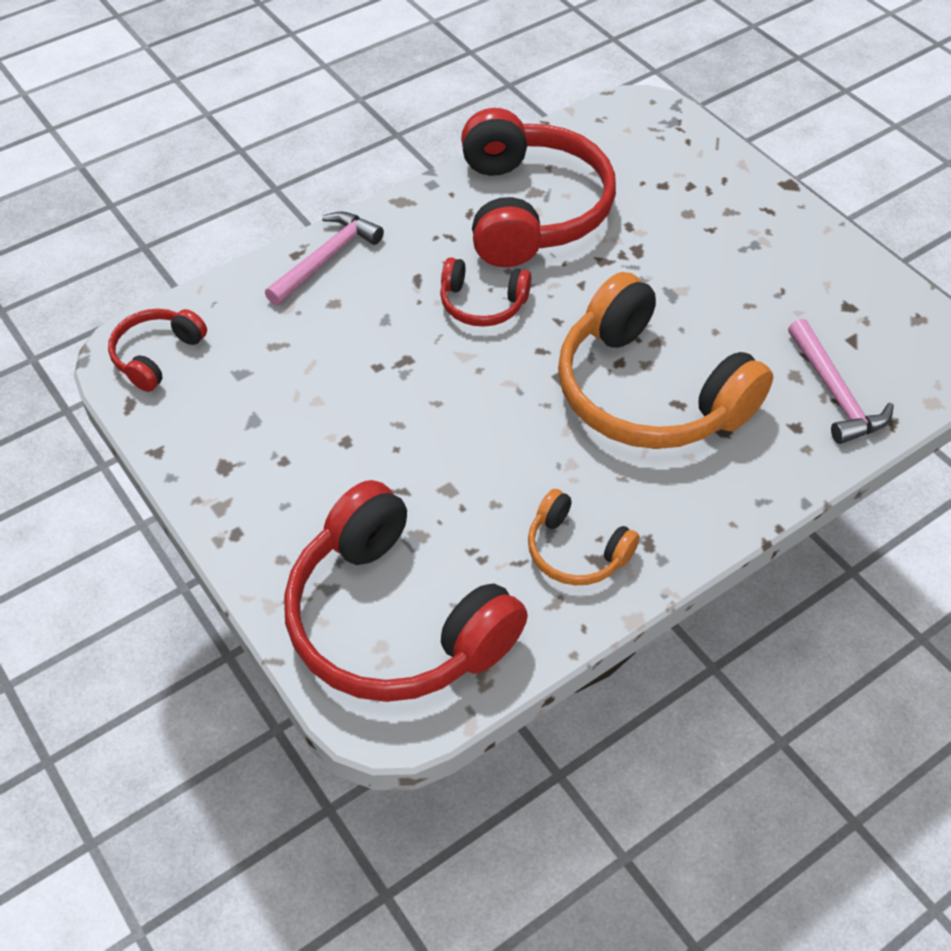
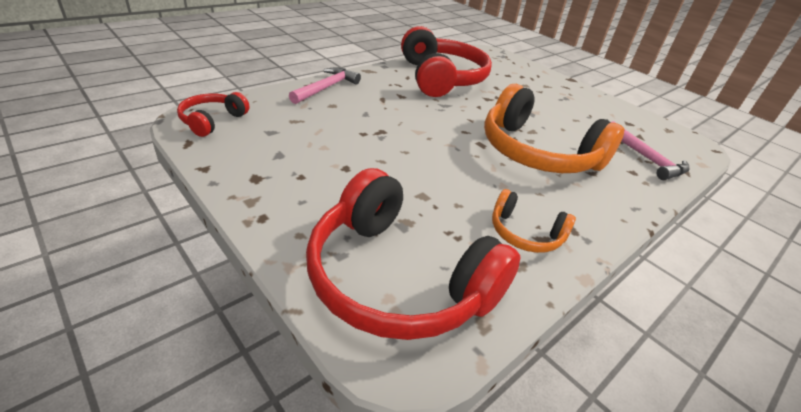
camera: 10 degrees left, 15 degrees down
red headphones [440,257,531,327] -> none

